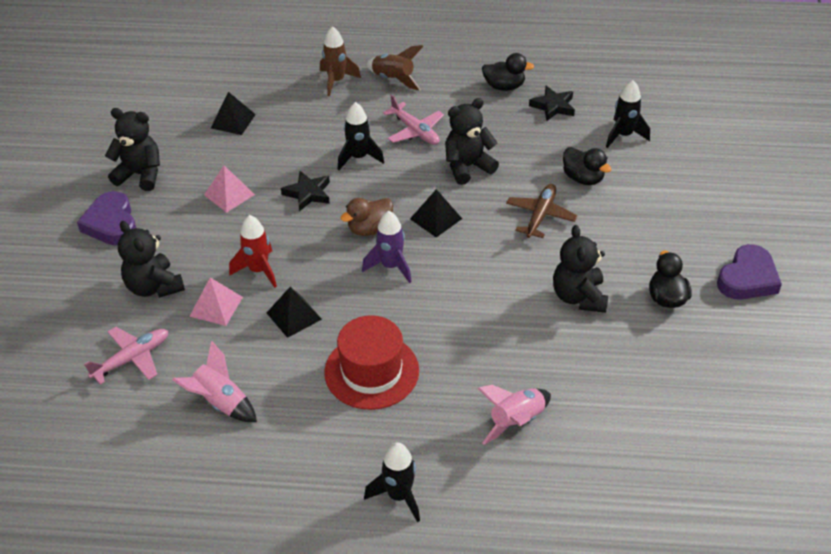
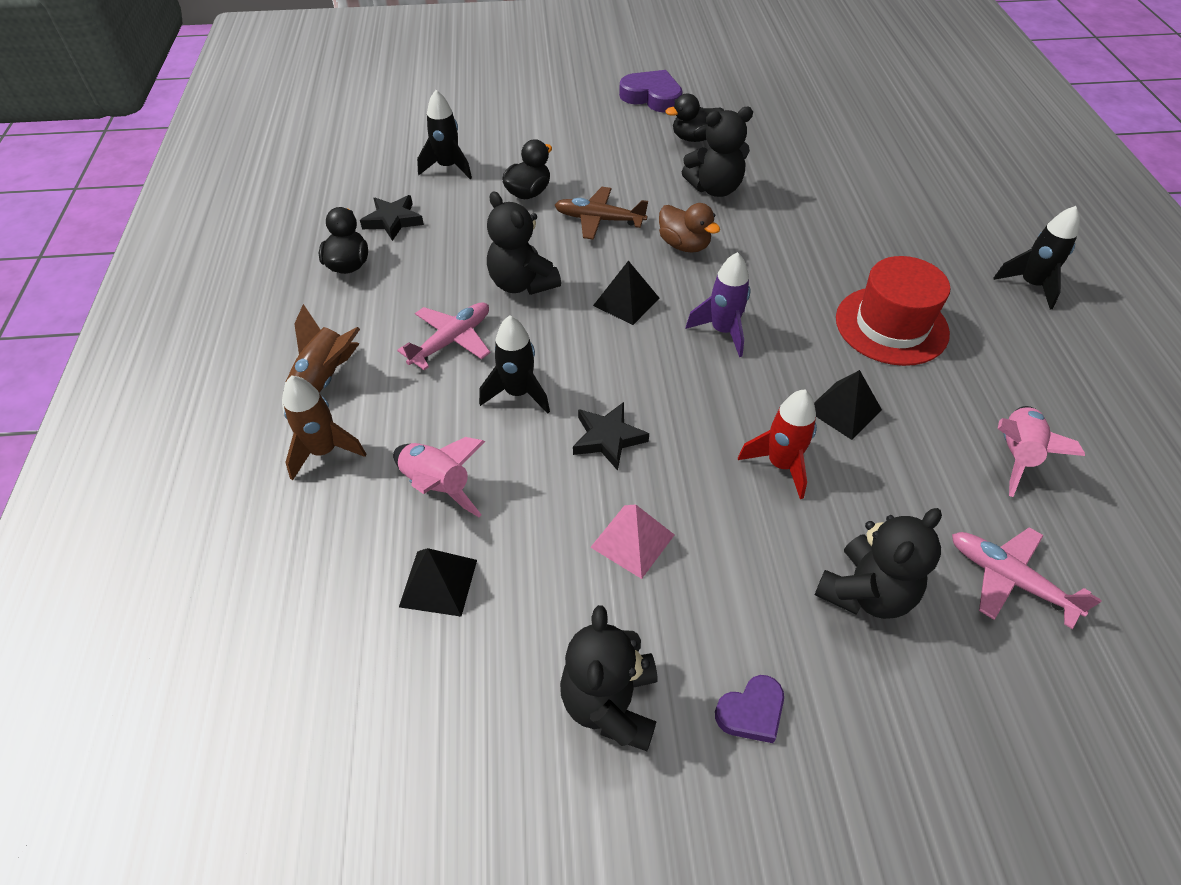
camera: 100 degrees left, 5 degrees up
purple heart [77,191,136,245] -> purple heart [715,675,784,743], size x0.59
pink pyramid [189,277,243,326] -> none
brown duck [340,198,393,236] -> brown duck moved to [659,203,720,253]
pink rocket [477,385,551,445] -> pink rocket moved to [393,437,485,517]

